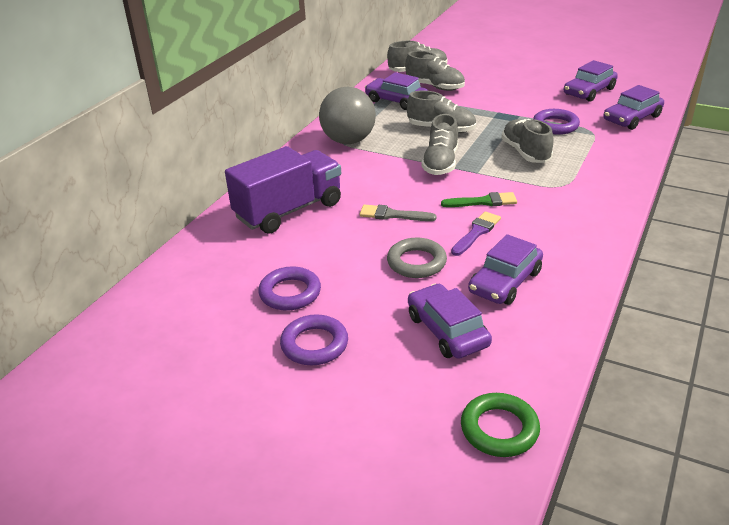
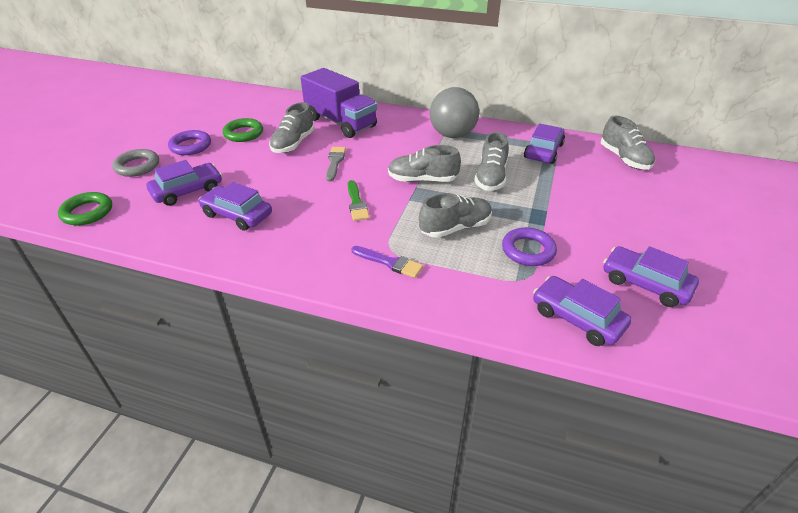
camera: 80 degrees right, 5 degrees up
purple ring [258,266,321,311] -> green ring [223,118,263,142]
grey ring [387,238,447,278] -> grey ring moved to [112,149,159,177]
grey shoe [405,51,465,91] -> grey shoe moved to [269,102,315,153]
purple brush [451,212,501,256] -> purple brush moved to [351,246,423,278]

